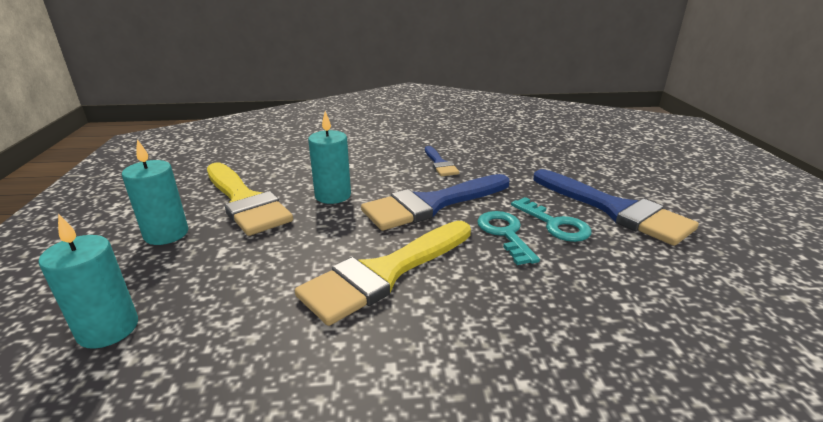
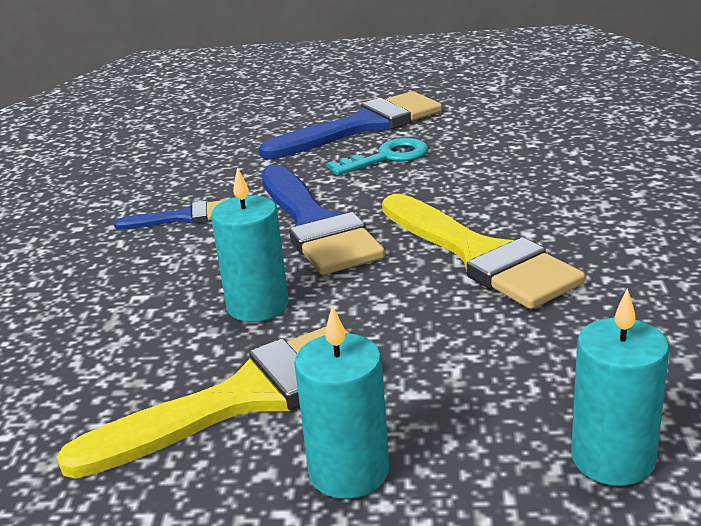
camera: 80 degrees left, 0 degrees up
turquoise key [477,211,540,265] -> none

